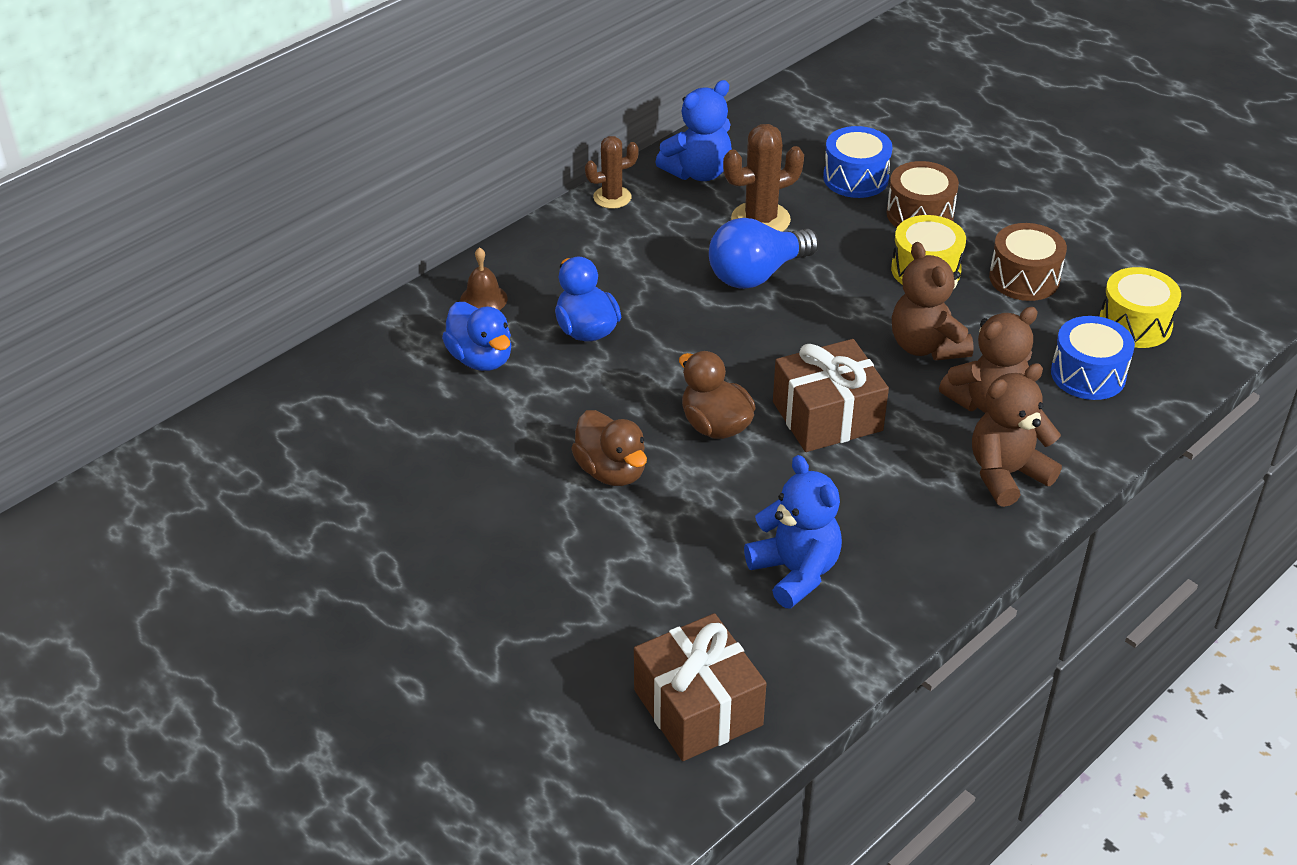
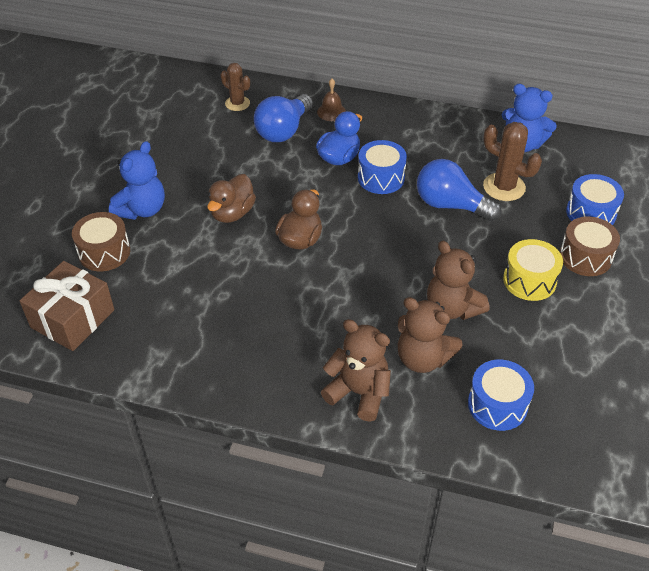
camera: 60 degrees right, 5 degrees up
blue duck [442,302,511,371] -> blue light bulb [254,94,313,142]
brown cactus [585,136,639,209] -> brown cactus moved to [221,63,250,111]
blue teddy bear [744,455,842,608] -> blue teddy bear moved to [109,141,165,220]
brown gift [773,339,889,452] -> none
brown teddy bear [892,242,974,360] -> brown teddy bear turned 75 degrees counterclockwise [427,240,490,320]
brown drum [989,223,1067,301] -> brown drum moved to [72,212,130,271]
yellow drum [1099,267,1181,348] -> none
none -> blue drum [358,140,407,194]

